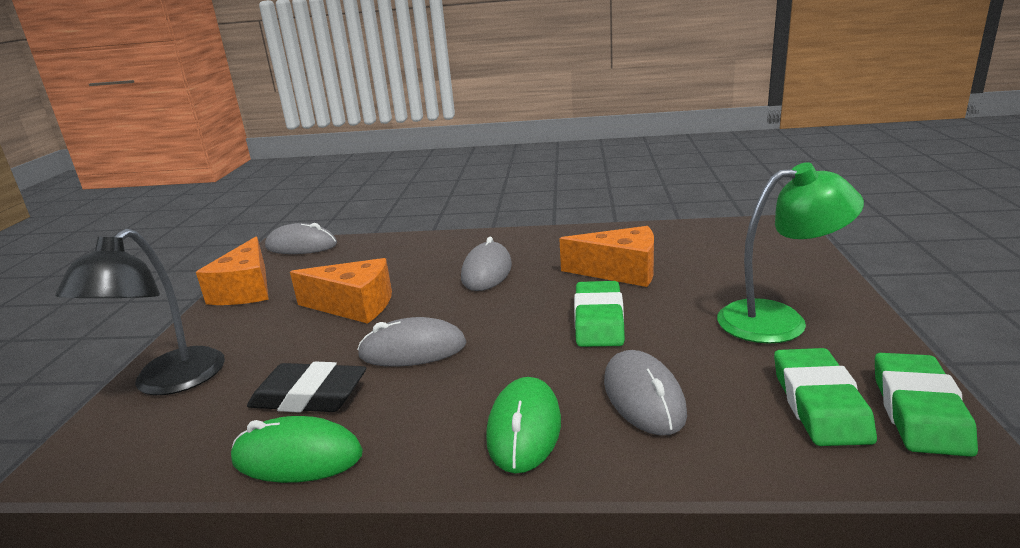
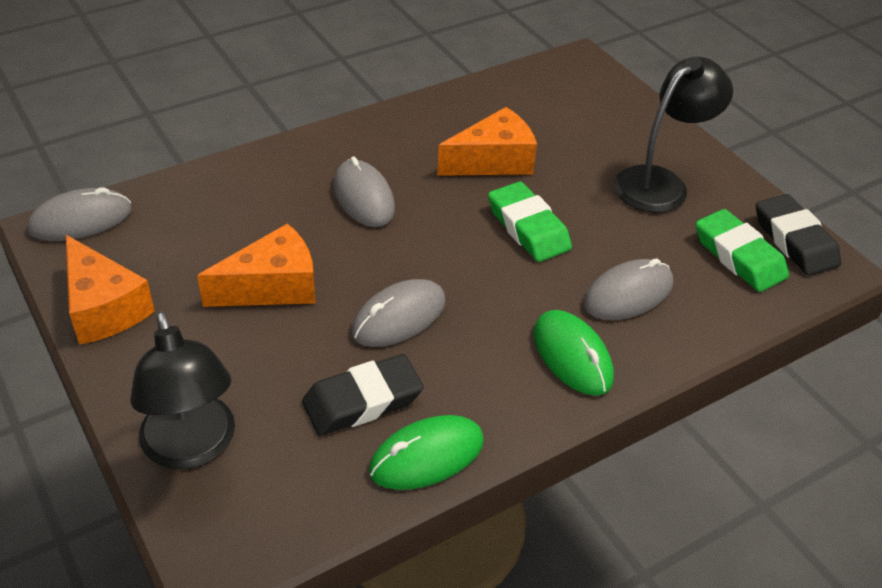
camera: 40 degrees left, 20 degrees up
grey mouse [604,350,687,436] -> grey mouse turned 75 degrees counterclockwise [584,258,673,320]
green lamp [717,162,864,344] -> black lamp [614,57,733,213]
green eraser [875,353,978,457] -> black eraser [756,194,841,276]

